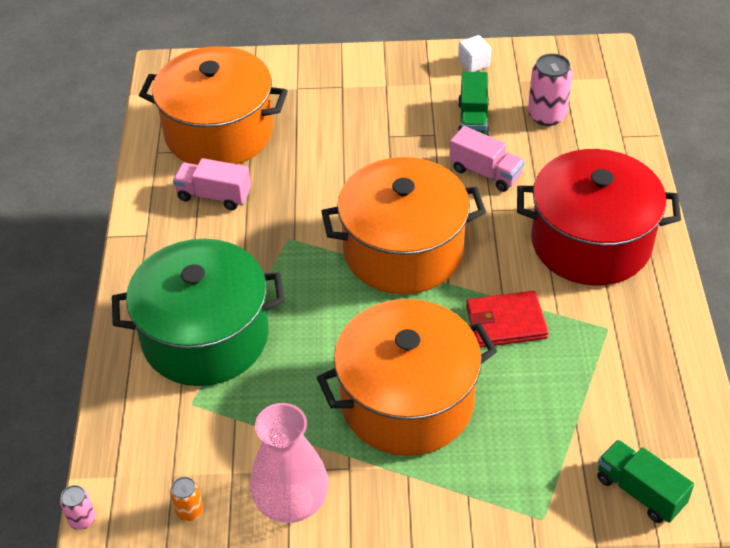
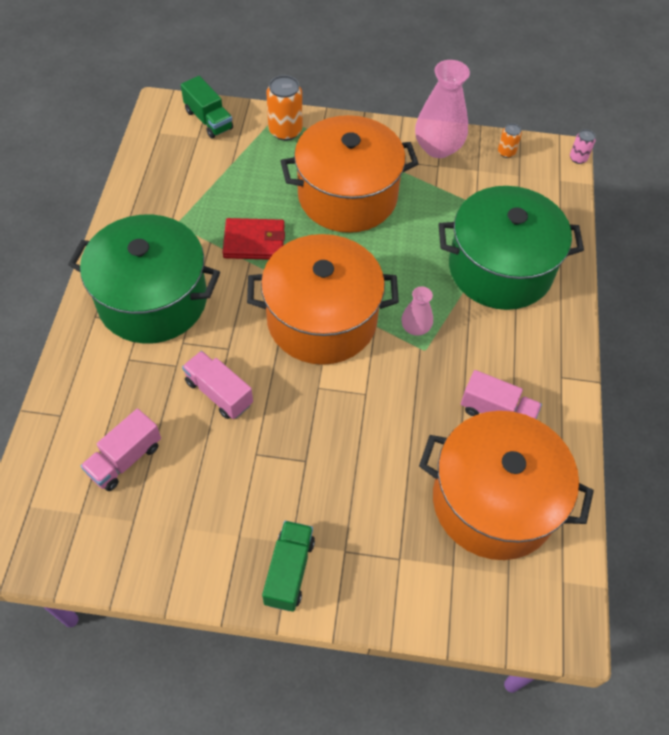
camera: 175 degrees left, 10 degrees up
white cube [458,35,491,72] -> none
green truck [458,72,489,136] -> green truck moved to [262,521,315,612]
red pot [517,149,681,286] -> green pot [68,215,220,344]
pink can [528,53,573,126] -> pink truck [81,408,161,491]
none -> orange can [267,75,302,141]
none -> pink vase [401,286,433,336]

